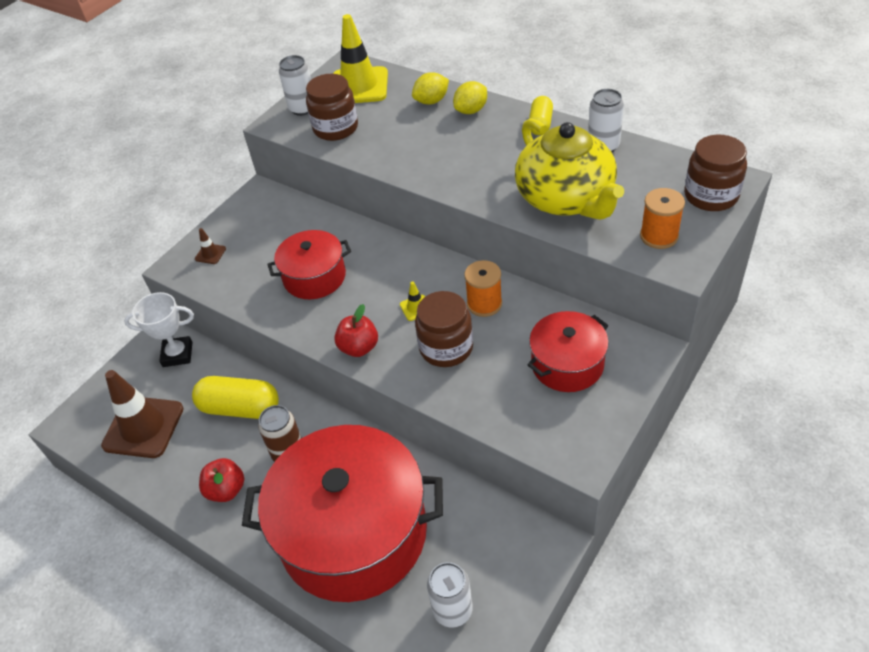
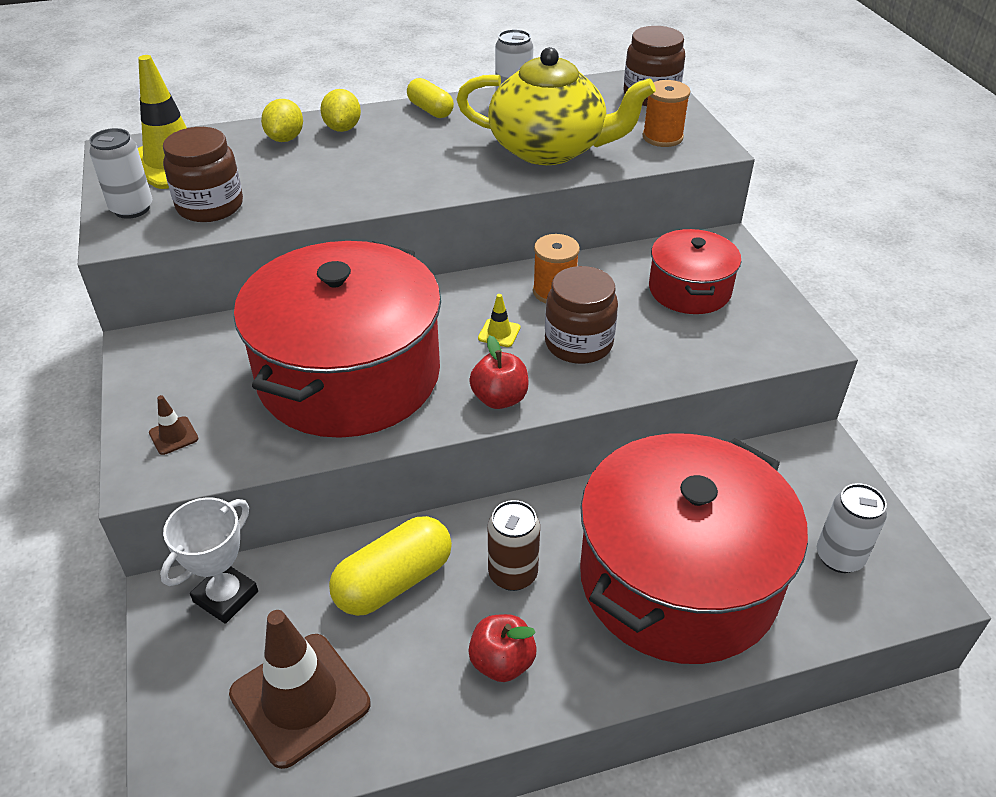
camera: 55 degrees left, 5 degrees down
red pot [267,230,351,299] -> red pot [234,241,441,438], size x1.99

